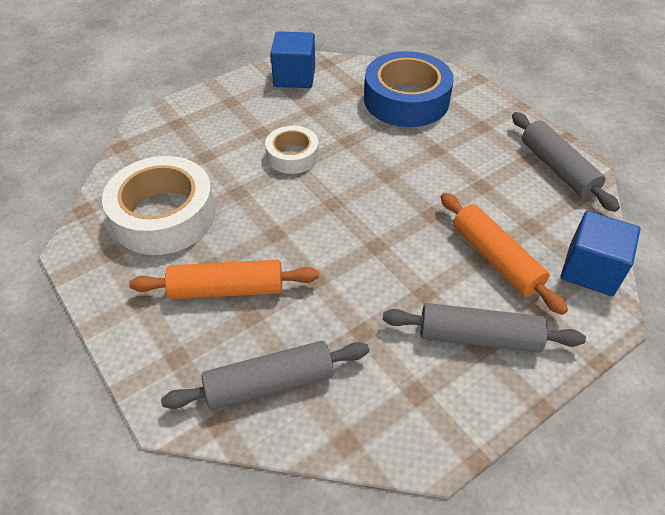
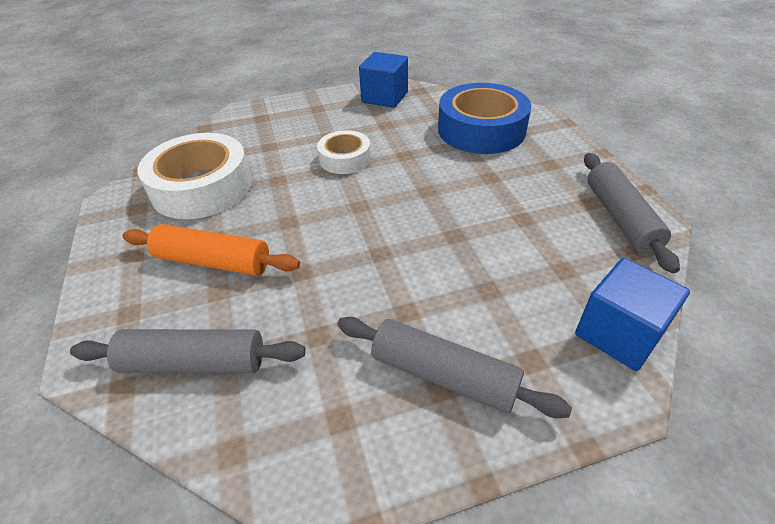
camera: 20 degrees right, 5 degrees down
orange rolling pin [441,193,568,315] -> none

